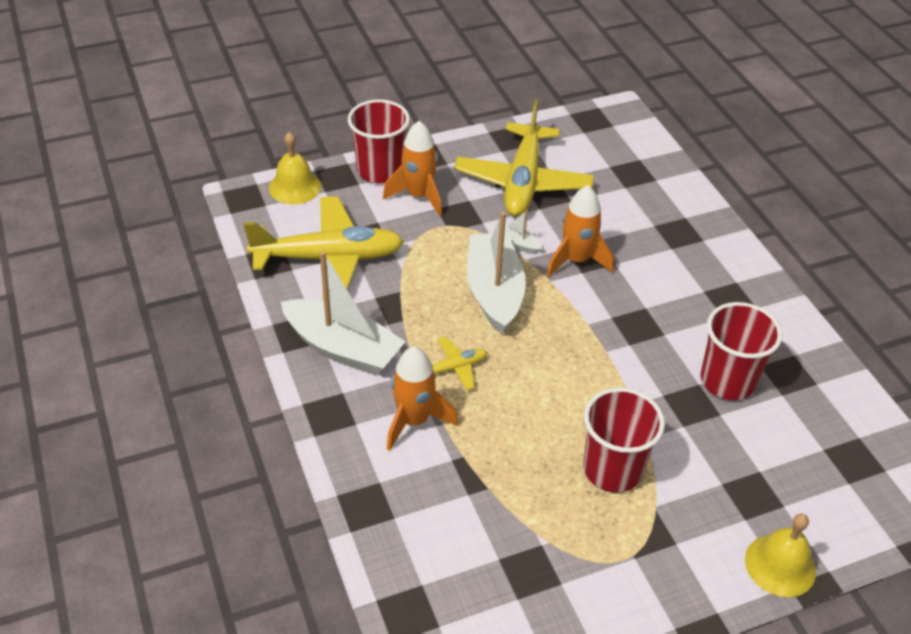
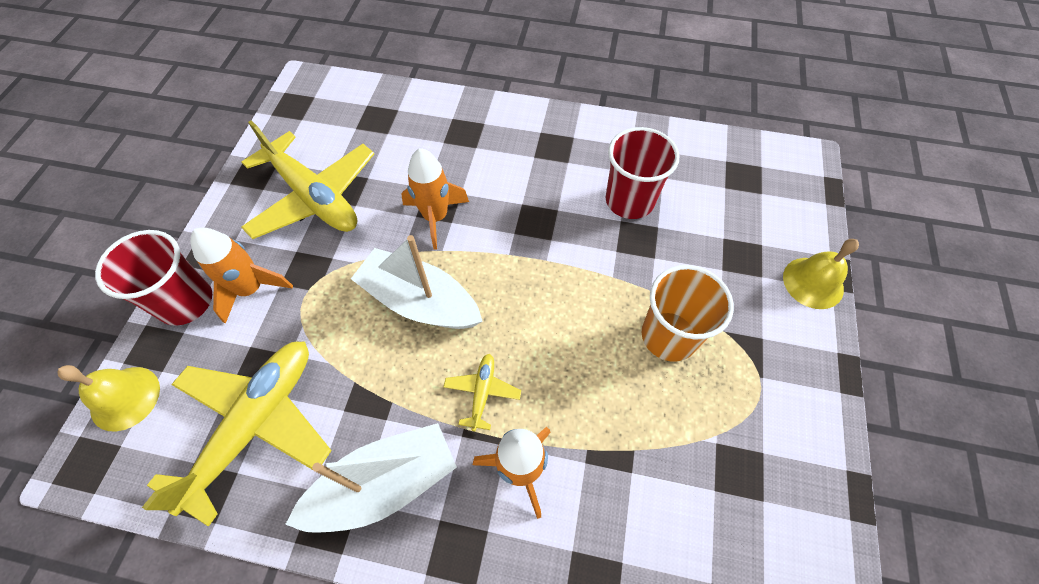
camera: 55 degrees left, 15 degrees up
white boat [505,210,542,254] -> none
red cup [583,388,665,493] -> orange cup [642,265,734,362]

